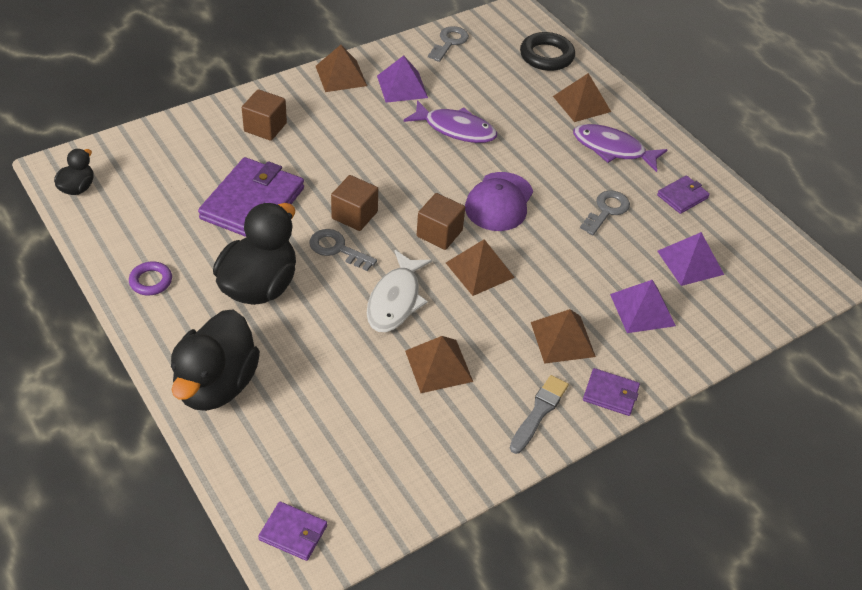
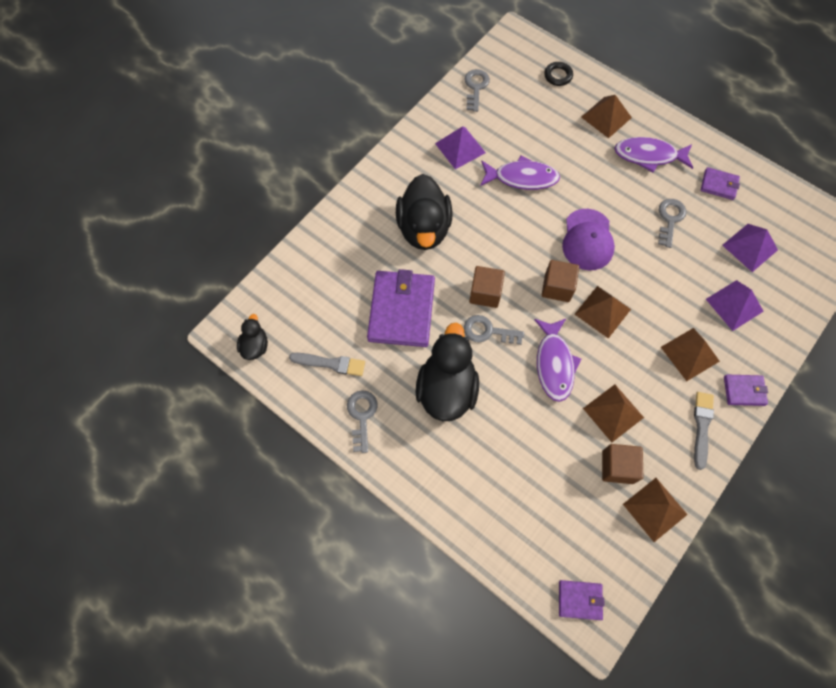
camera: 15 degrees left, 20 degrees up
purple ring [129,262,172,295] -> grey key [347,390,378,453]
black duck [171,309,260,411] -> black duck moved to [396,174,452,250]
brown cube [242,89,287,141] -> brown cube moved to [602,444,643,484]
brown pyramid [316,45,367,92] -> brown pyramid moved to [623,478,688,542]
white fish [367,250,432,332] -> purple fish [534,319,581,402]
black ring [520,32,575,71] -> black ring [544,62,573,86], size x0.61
purple wallet [657,175,710,214] -> purple wallet turned 75 degrees clockwise [701,167,740,200]
none -> grey brush [289,353,365,376]

